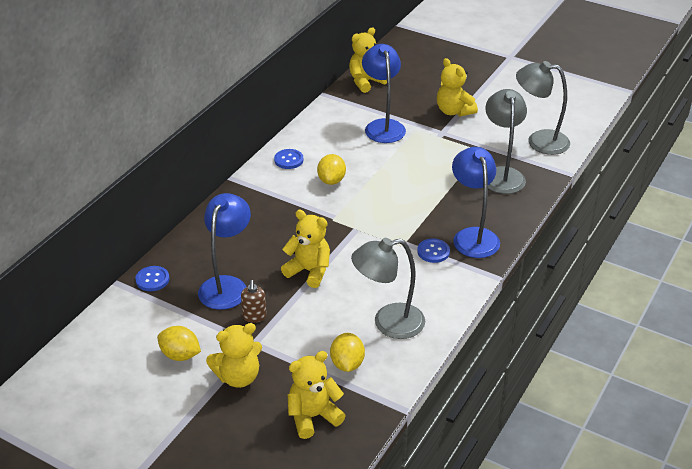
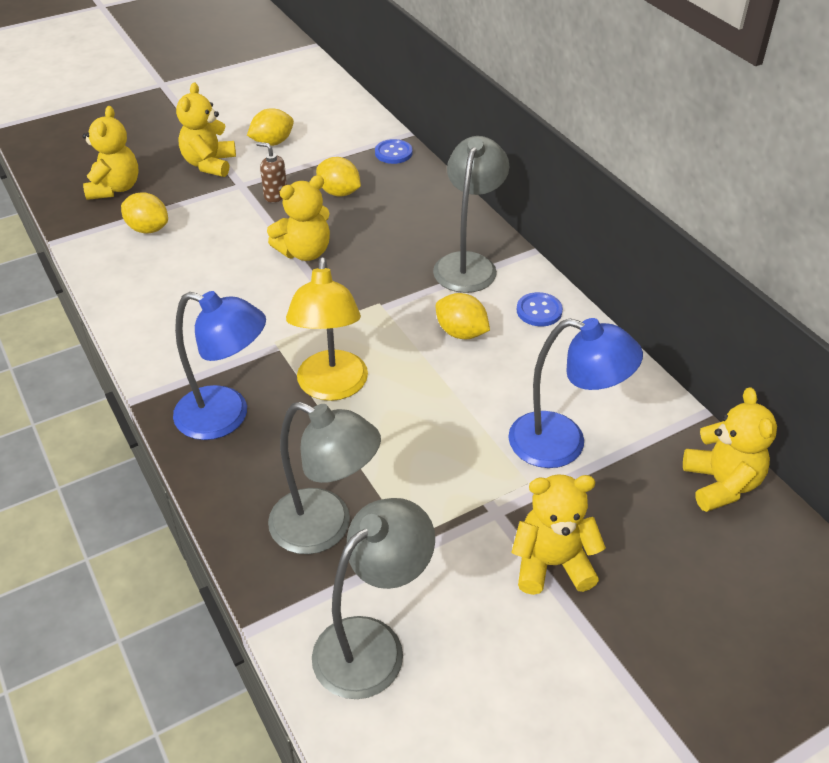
camera: 120 degrees right, 5 degrees up
blue lamp [198,193,251,310] -> yellow lemon [316,157,361,196]
grey lamp [351,238,425,339] -> grey lamp moved to [433,136,509,293]
blue button [417,239,450,263] -> none
none -> yellow lamp [286,257,368,401]

